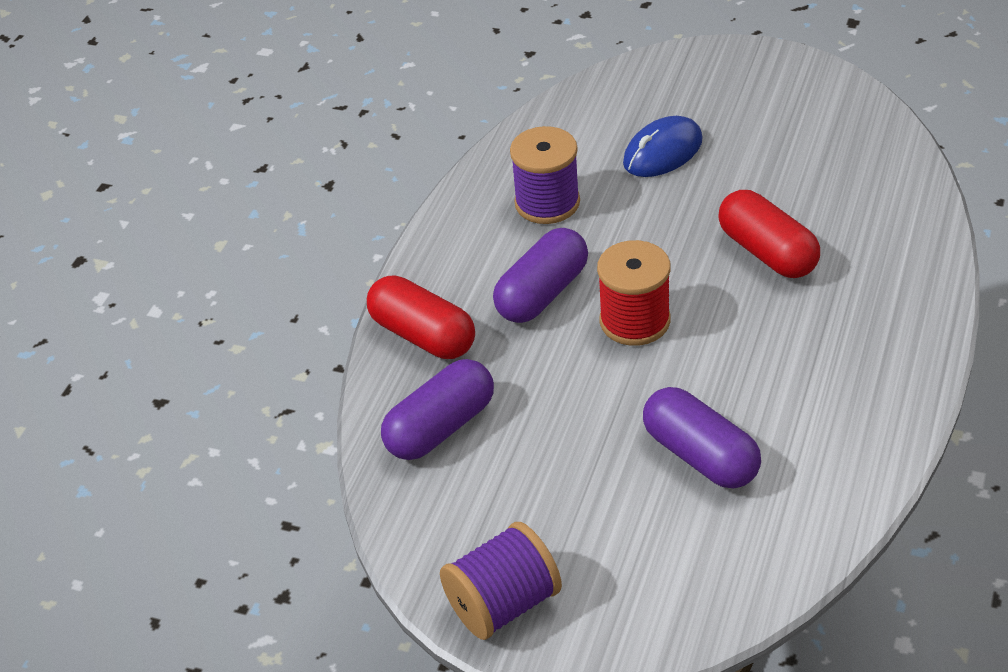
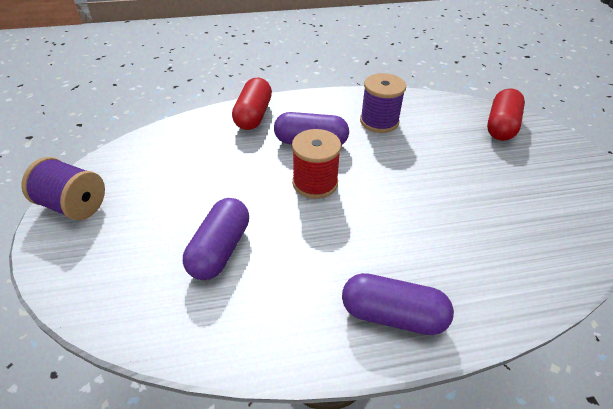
camera: 55 degrees right, 0 degrees up
purple capsule [381,359,494,460] -> purple capsule moved to [342,273,454,335]
blue mouse [623,116,703,177] -> none
red capsule [718,190,820,278] -> red capsule moved to [487,88,525,141]

